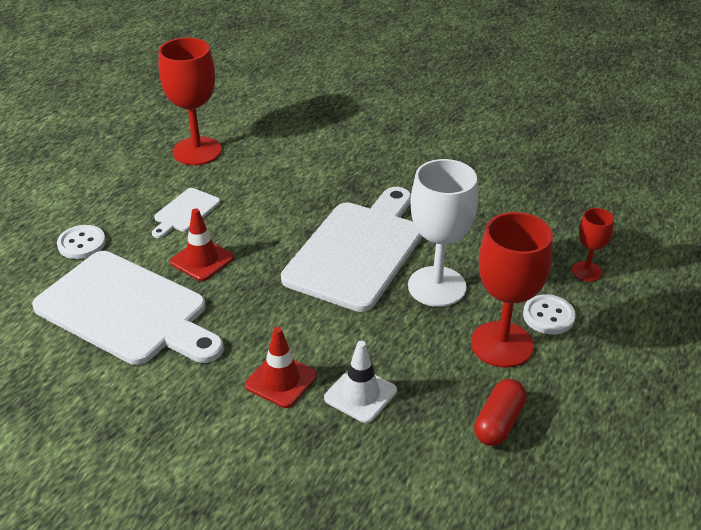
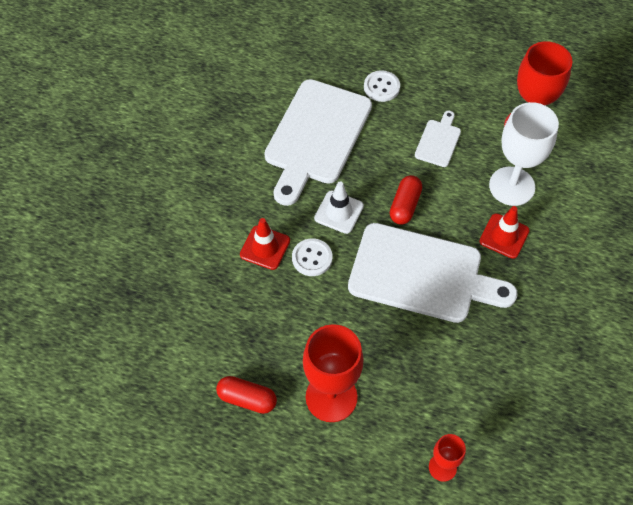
camera: 80 degrees right, 20 degrees up
white cutting board [152,188,220,238] -> white cutting board turned 90 degrees clockwise [415,111,461,167]
red traffic cone [170,208,234,281] -> red traffic cone moved to [479,206,530,259]
white traffic cone [324,341,397,423] -> white traffic cone moved to [314,181,364,234]
white goblet [408,159,478,307] -> white goblet moved to [489,102,559,206]
white button [523,294,576,335] -> white button moved to [292,238,332,276]
none -> red capsule [390,175,422,225]

